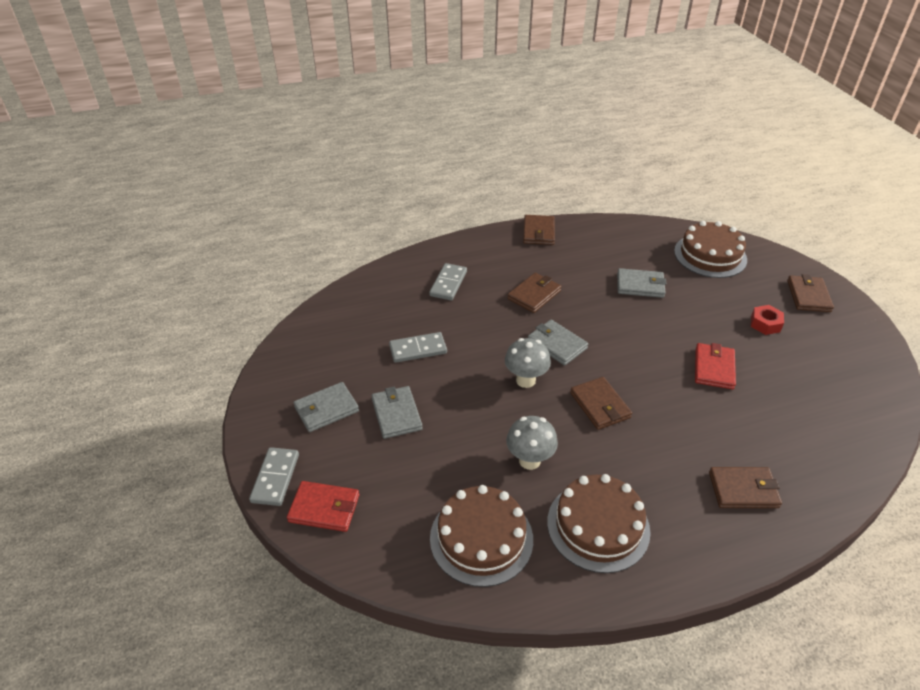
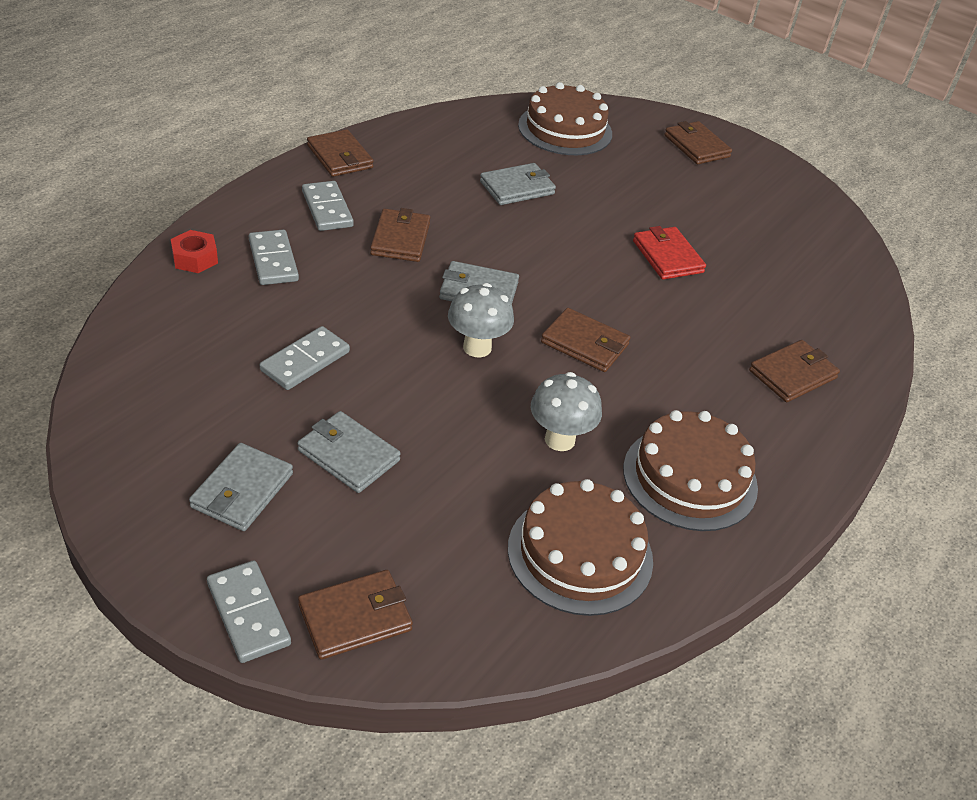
camera: 40 degrees left, 0 degrees up
red wallet [287,481,359,532] -> brown wallet [298,570,413,660]
red nut [751,305,784,335] -> red nut moved to [171,230,218,273]
none -> grey domino [302,181,354,231]

